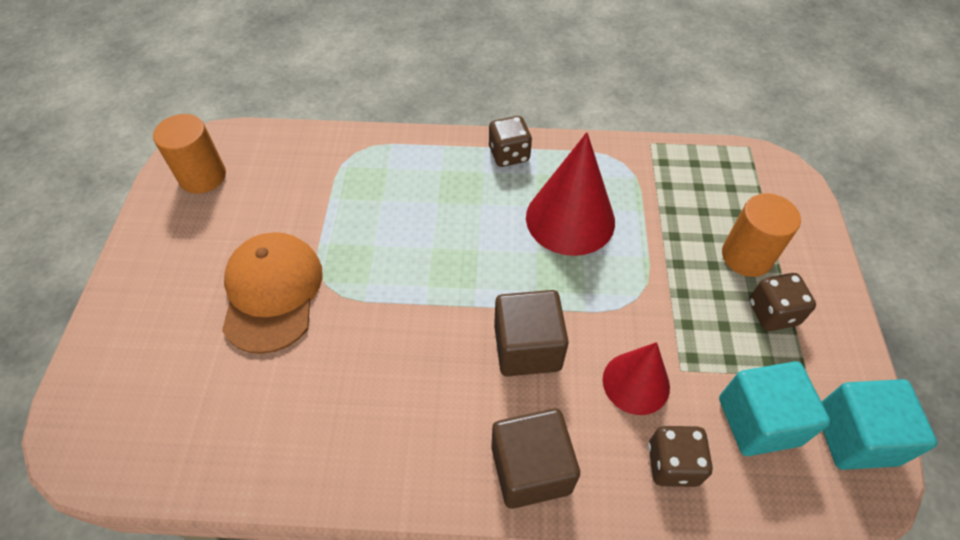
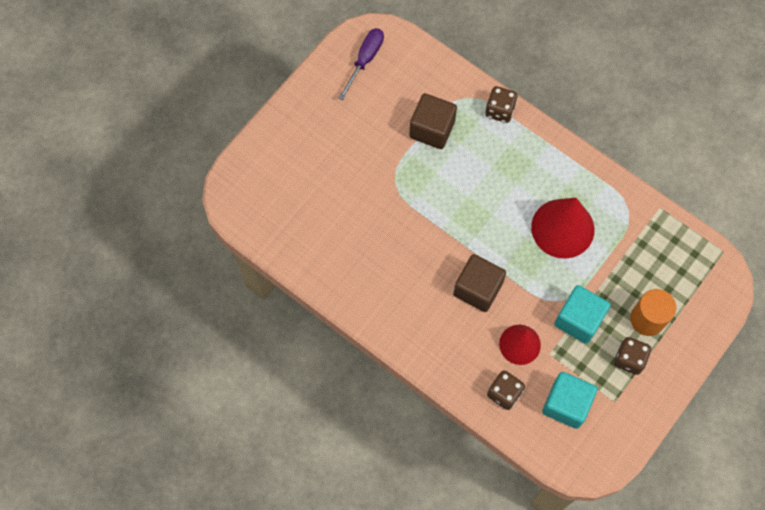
camera: 35 degrees right, 15 degrees up
orange cylinder [153,114,226,194] -> purple screwdriver [338,28,384,100]
orange cap [222,232,323,354] -> none
brown dice [489,116,532,167] -> brown dice moved to [485,86,518,123]
brown cube [491,408,580,509] -> brown cube moved to [409,93,457,149]
turquoise cube [822,379,937,470] -> turquoise cube moved to [554,285,611,344]

